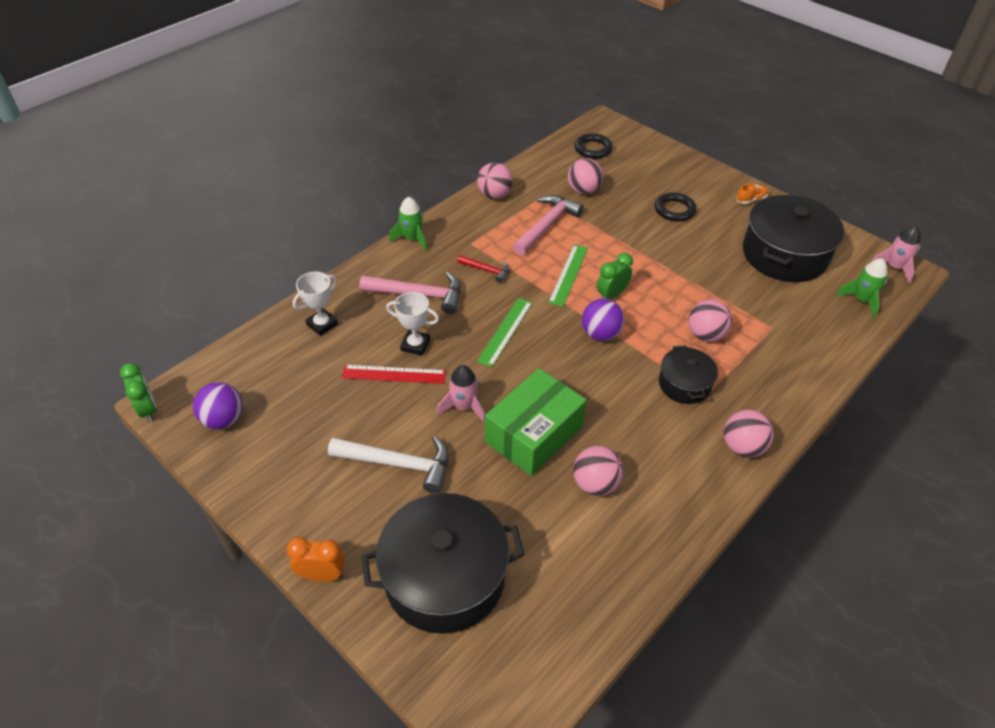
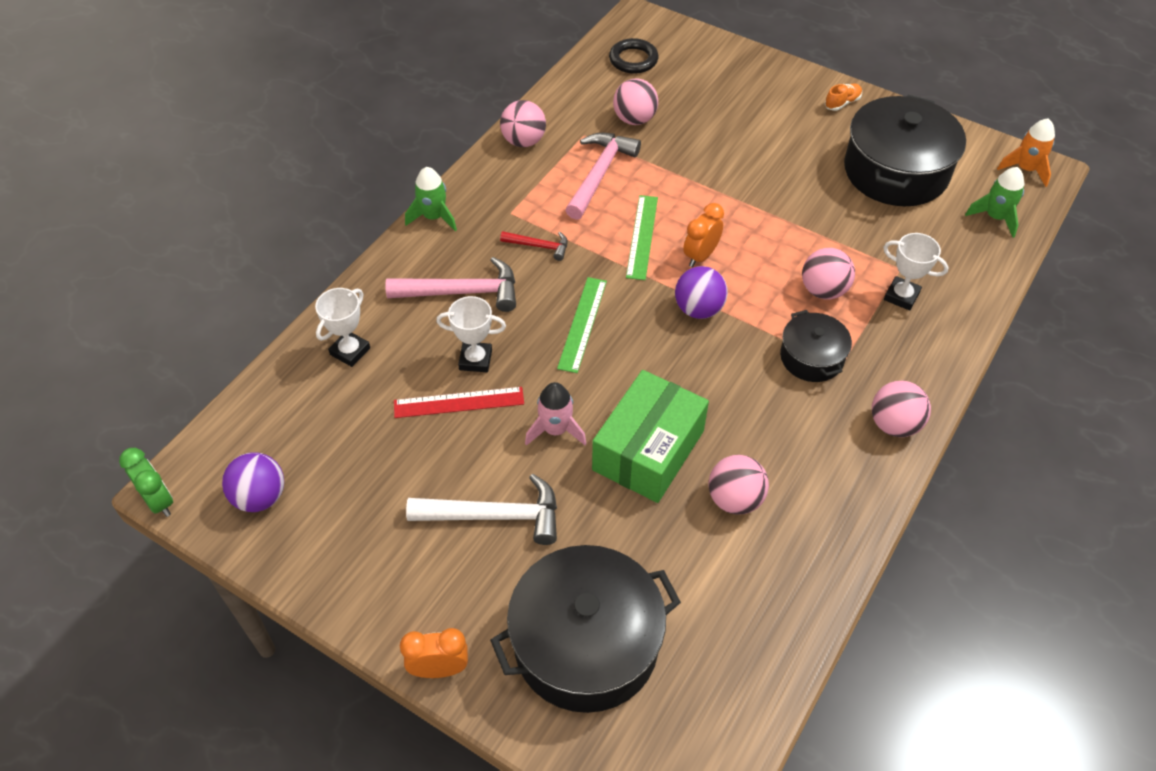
camera: 10 degrees left, 5 degrees up
green clock [597,253,633,299] -> orange clock [683,203,724,267]
black ring [655,192,696,222] -> none
pink rocket [872,226,921,283] -> orange rocket [997,118,1055,187]
none -> white trophy [883,233,949,311]

